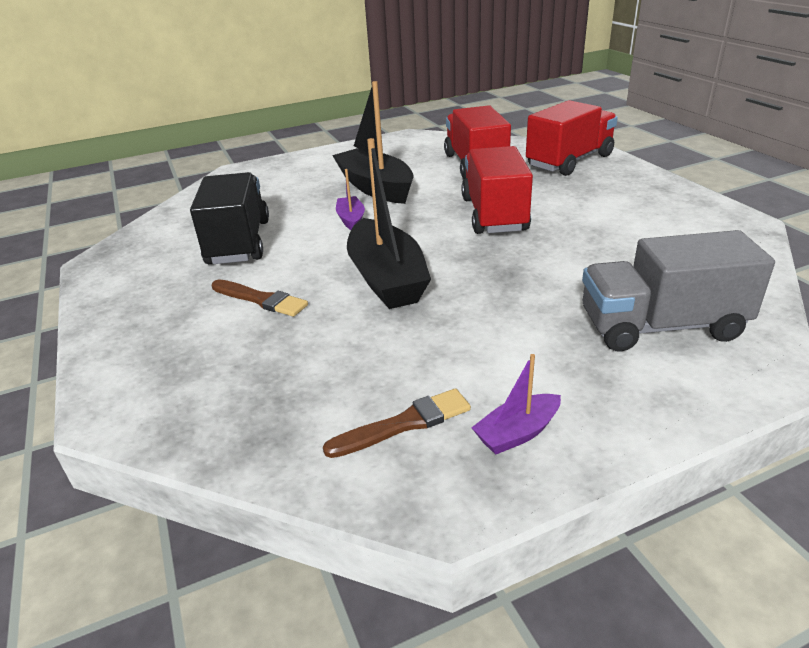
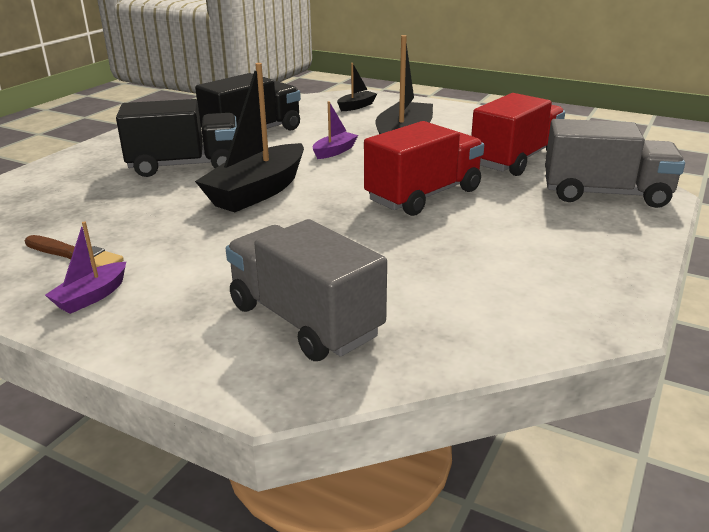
camera: 50 degrees right, 5 degrees down
brown brush [212,279,308,317] -> black truck [116,99,237,177]
purple boat [471,354,561,455] -> purple boat turned 75 degrees counterclockwise [45,221,126,314]
red truck [526,100,618,176] -> grey truck [545,119,685,208]
none -> black boat [337,63,377,111]

